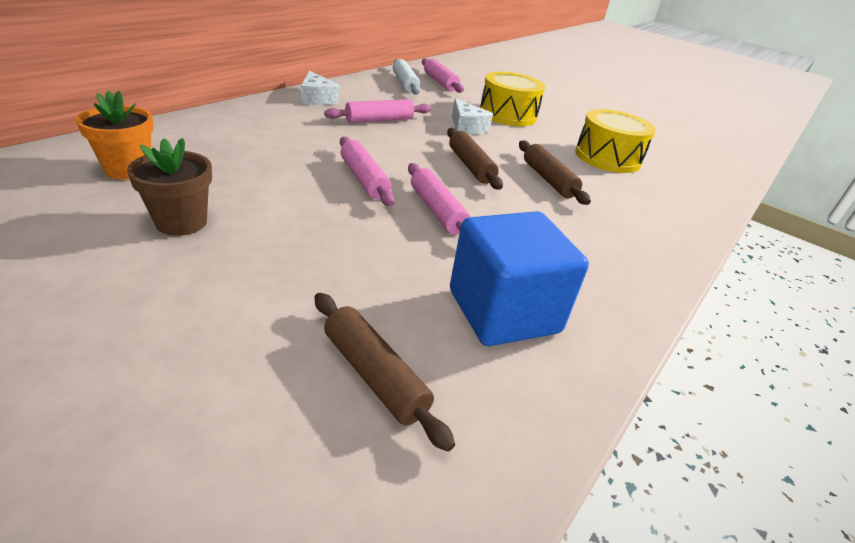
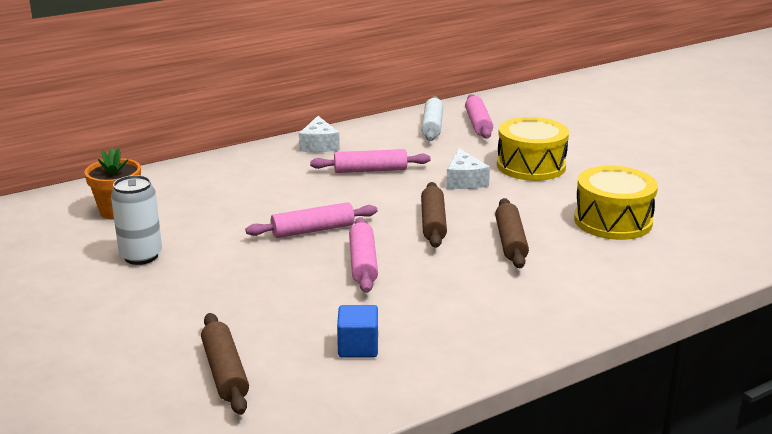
camera: 25 degrees right, 10 degrees down
brown flower pot [127,138,212,236] -> white can [111,175,162,265]
pink rolling pin [340,136,395,206] -> pink rolling pin turned 75 degrees clockwise [245,202,377,238]
blue cube [450,211,589,346] -> blue cube [337,305,378,357], size x0.50

